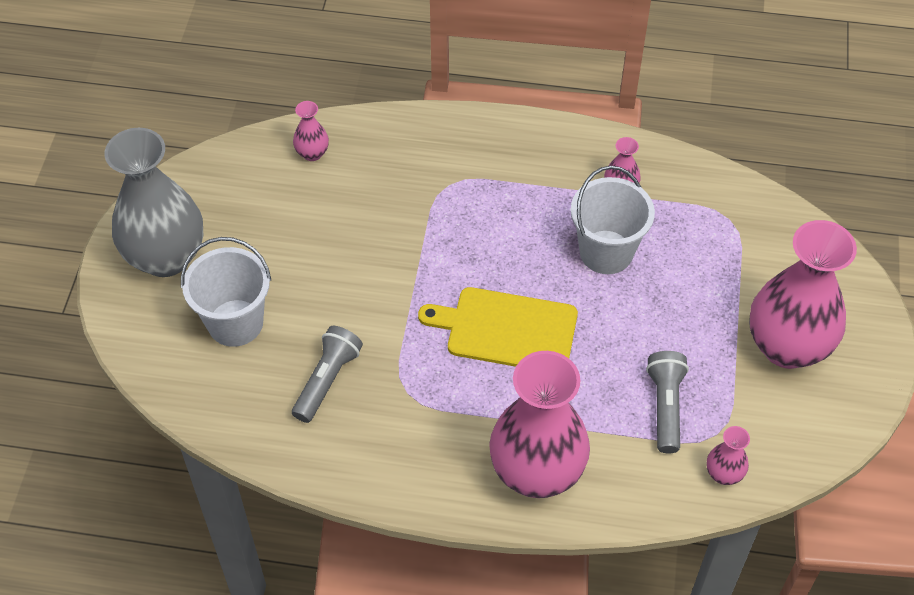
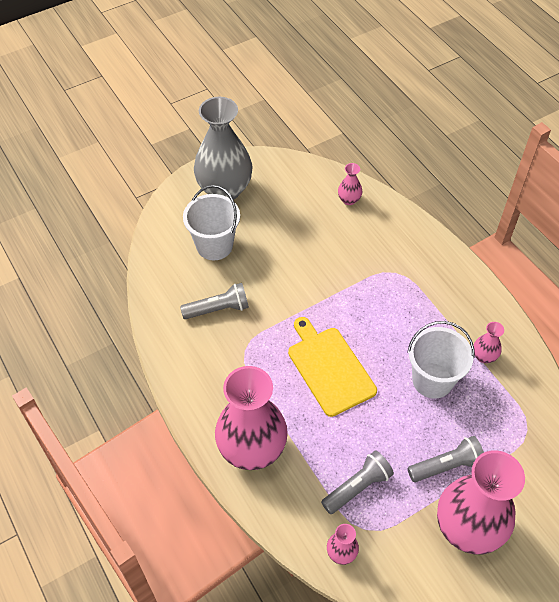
camera: 50 degrees right, 0 degrees up
none -> grey flashlight [408,436,484,482]

